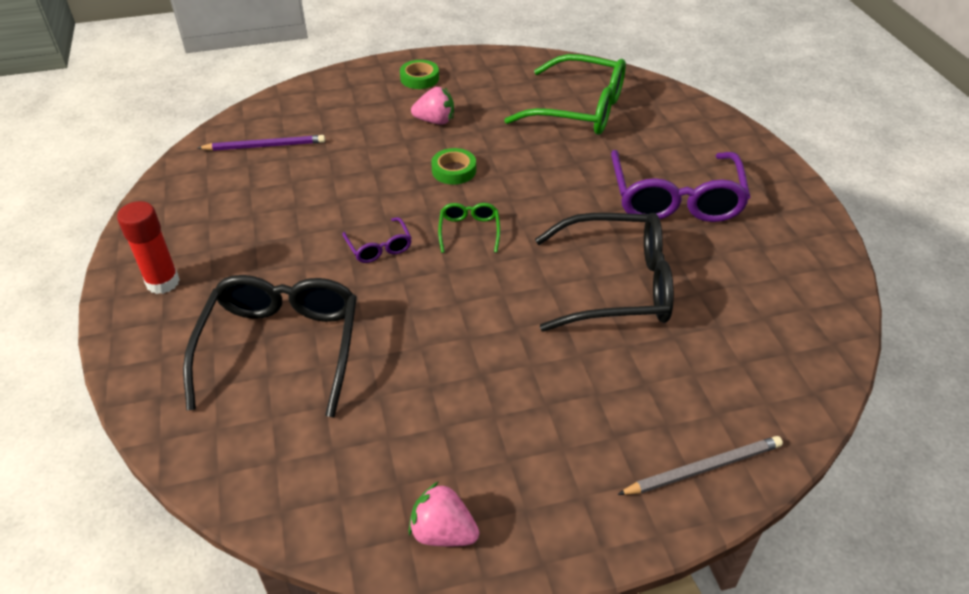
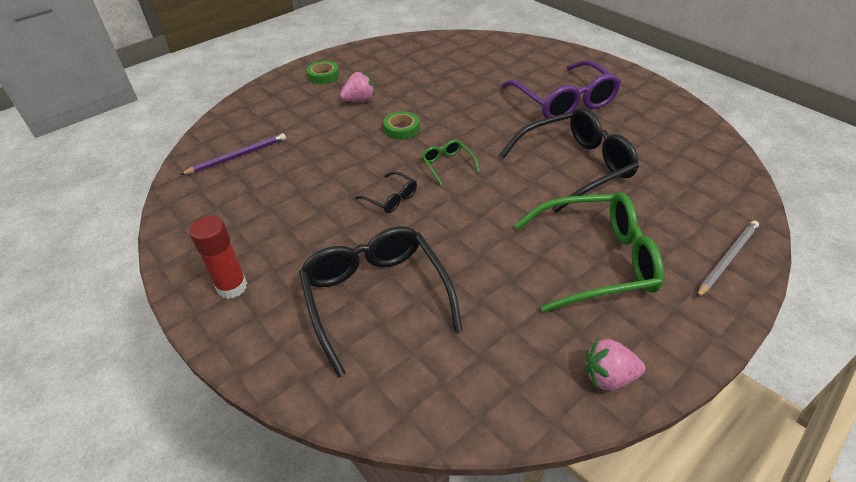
camera: 25 degrees left, 0 degrees up
purple glasses [342,217,412,263] -> black glasses [355,171,417,213]
green glasses [504,54,626,135] -> green glasses moved to [515,193,664,313]

